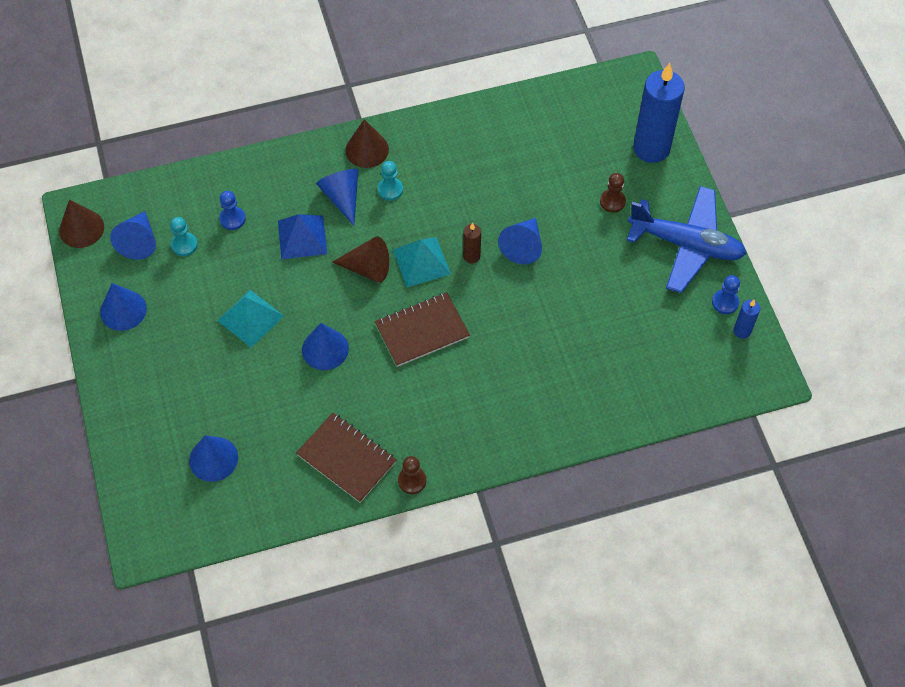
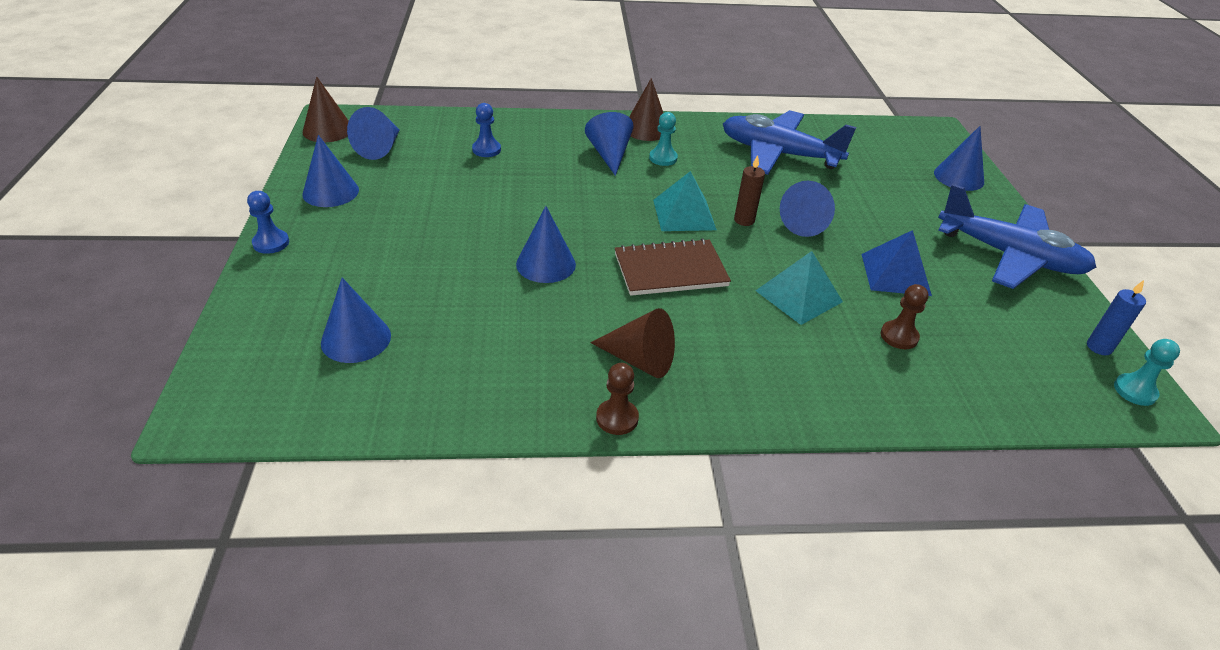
camera: 10 degrees right, 20 degrees down
turquoise pawn [170,217,198,256] -> turquoise pawn moved to [1114,339,1180,406]
turquoise pyramid [217,290,284,348] -> turquoise pyramid moved to [755,251,843,325]
blue pyramid [278,214,327,259] -> blue pyramid moved to [862,230,932,296]
brown notebook [296,413,397,503] -> none
brown cone [332,236,389,283] -> brown cone moved to [590,308,675,378]
brown pawn [600,173,626,213] -> brown pawn moved to [880,284,928,349]
blue candle [633,63,685,163] -> blue cone [934,126,984,191]
blue pawn [712,275,740,314] -> blue pawn moved to [247,191,289,254]
none -> blue plane [723,110,856,175]

